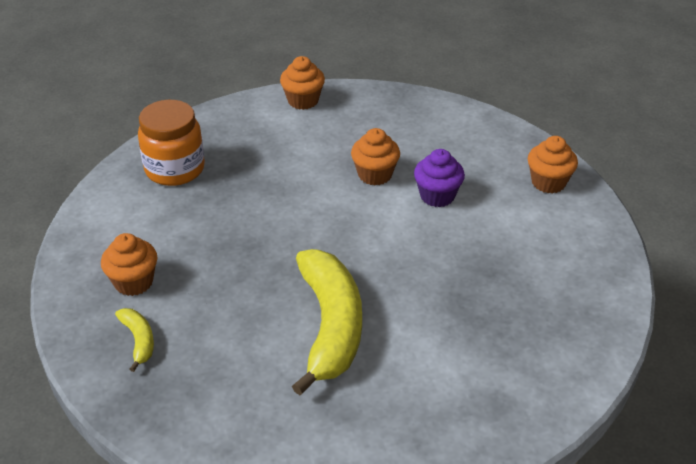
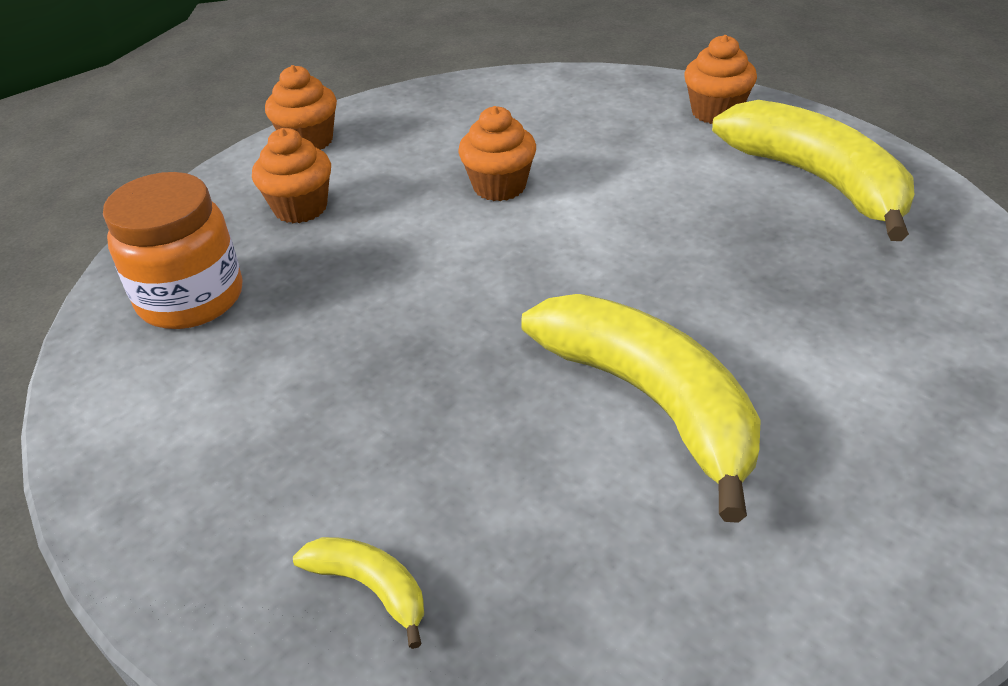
camera: 30 degrees left, 0 degrees up
orange cupcake [101,233,157,296] -> orange cupcake moved to [252,128,331,223]
purple cupcake [414,149,465,207] -> none
none -> yellow banana [712,100,914,241]

